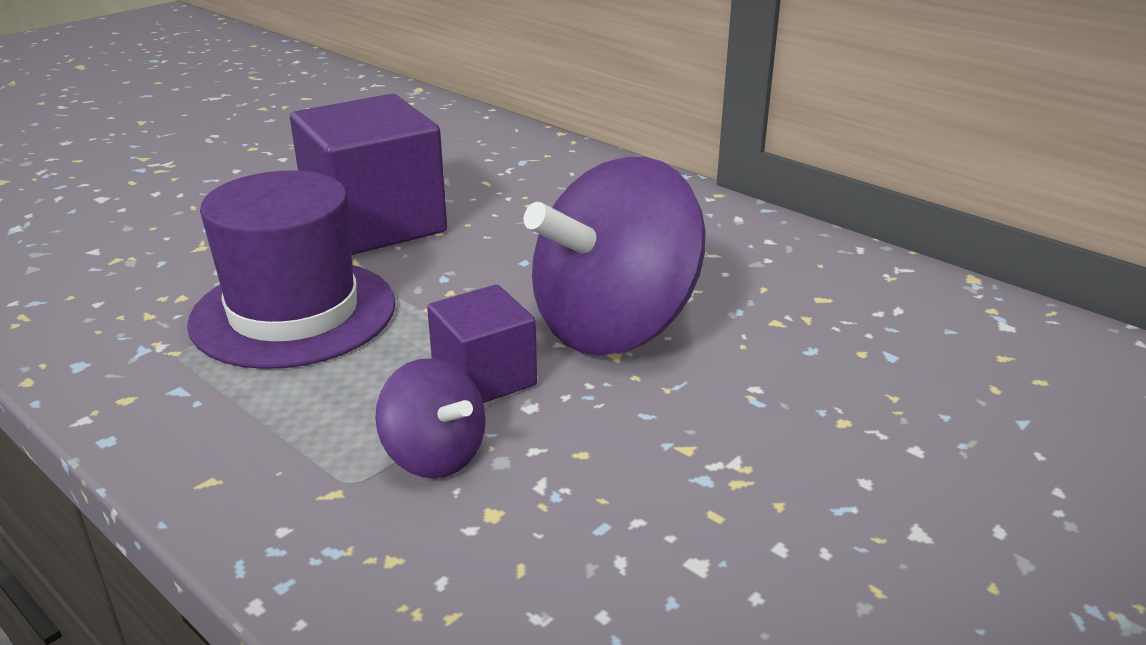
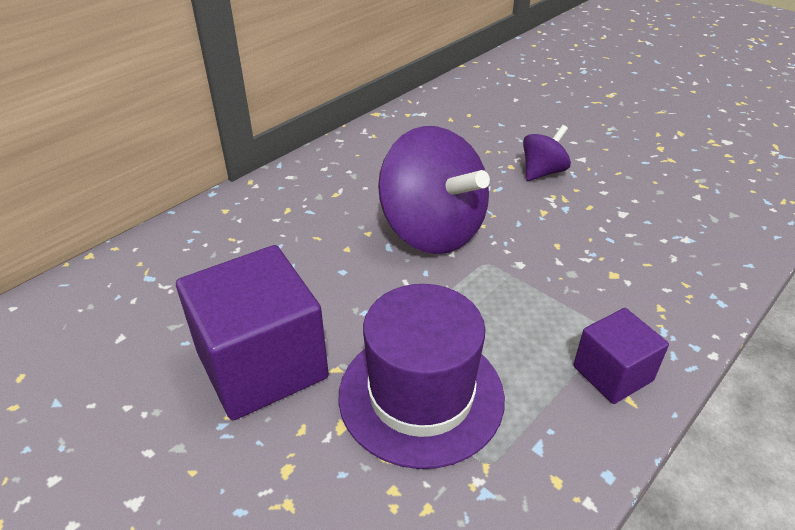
camera: 90 degrees left, 10 degrees up
purple spinning top [375,358,486,478] -> purple spinning top moved to [523,125,571,181]
purple cube [427,284,537,403] -> purple cube moved to [573,308,669,404]

